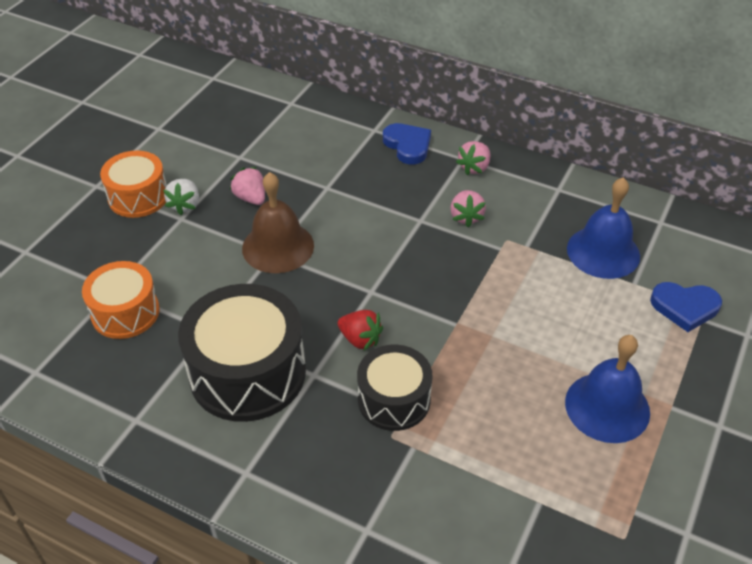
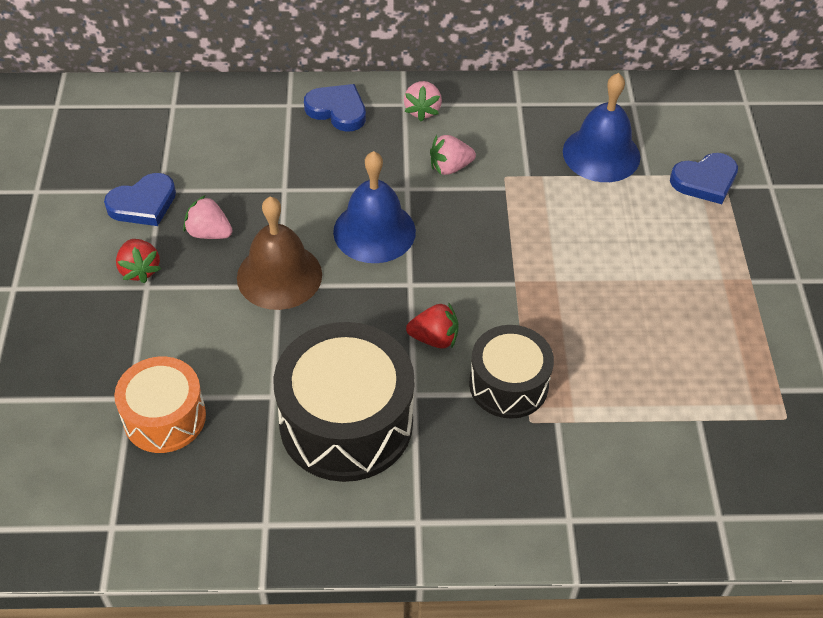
camera: 30 degrees left, 5 degrees up
orange drum [100,151,167,218] -> none
white strawberry [163,179,199,215] -> red strawberry [116,239,161,283]
pink strawberry [450,190,486,227] -> pink strawberry turned 105 degrees clockwise [430,135,476,175]
blue bell [565,335,650,443] -> blue bell moved to [333,151,416,263]
none -> blue heart [104,173,176,226]

